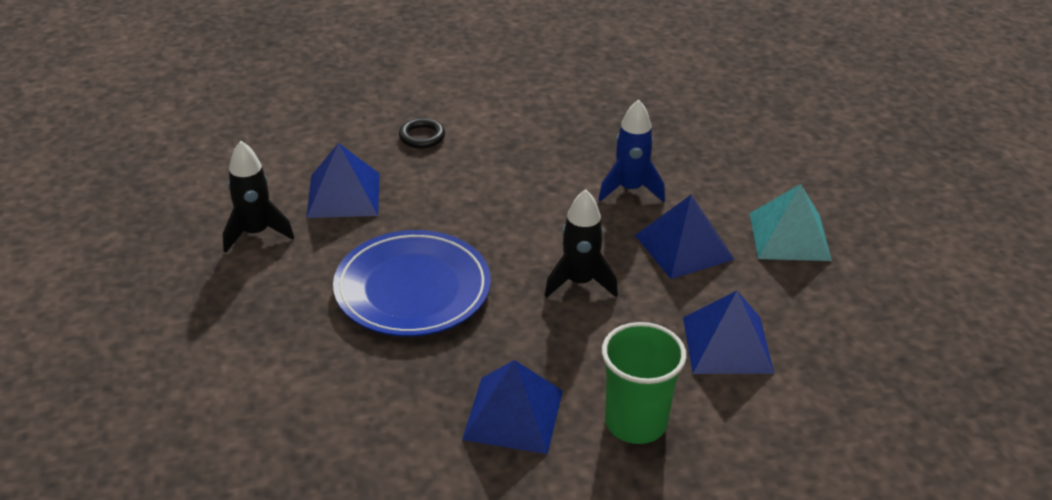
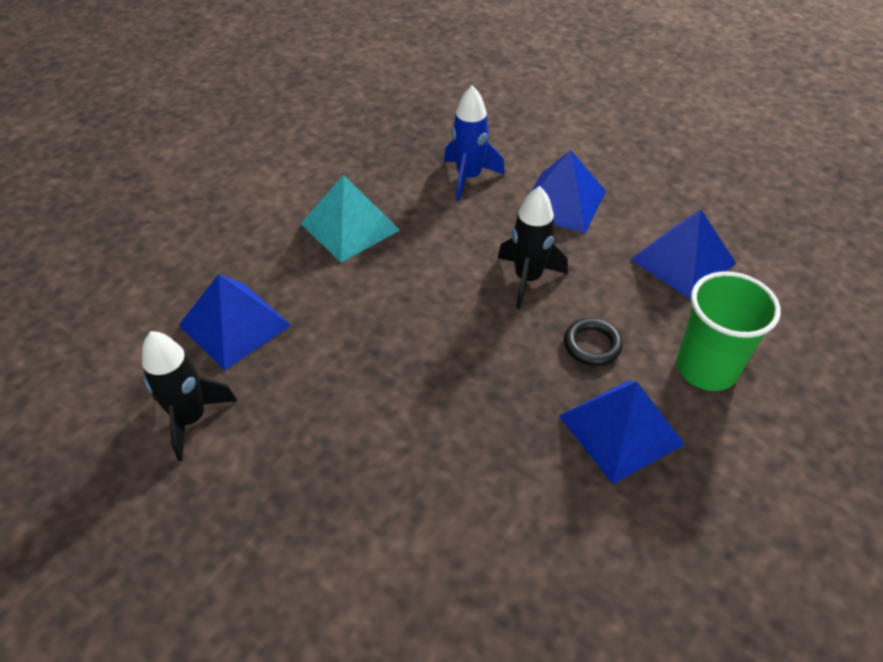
camera: 40 degrees left, 10 degrees up
blue plate [333,230,491,337] -> none
black ring [399,118,445,148] -> black ring moved to [564,318,623,366]
turquoise pyramid [749,184,832,261] -> turquoise pyramid moved to [301,175,400,262]

